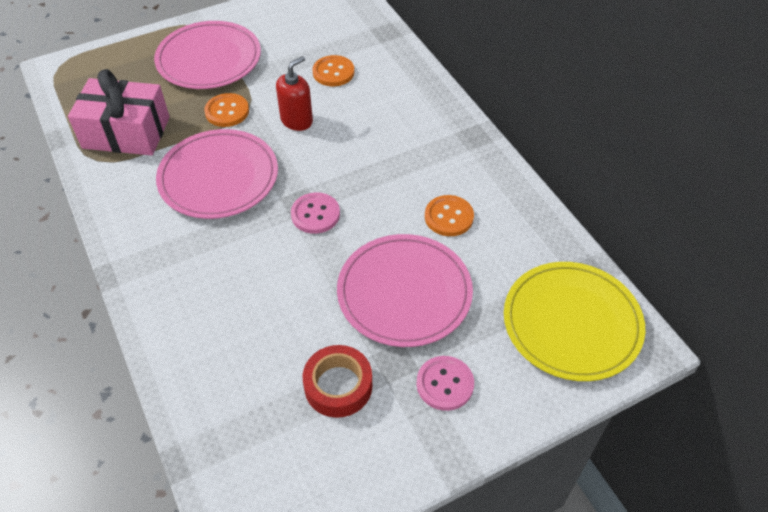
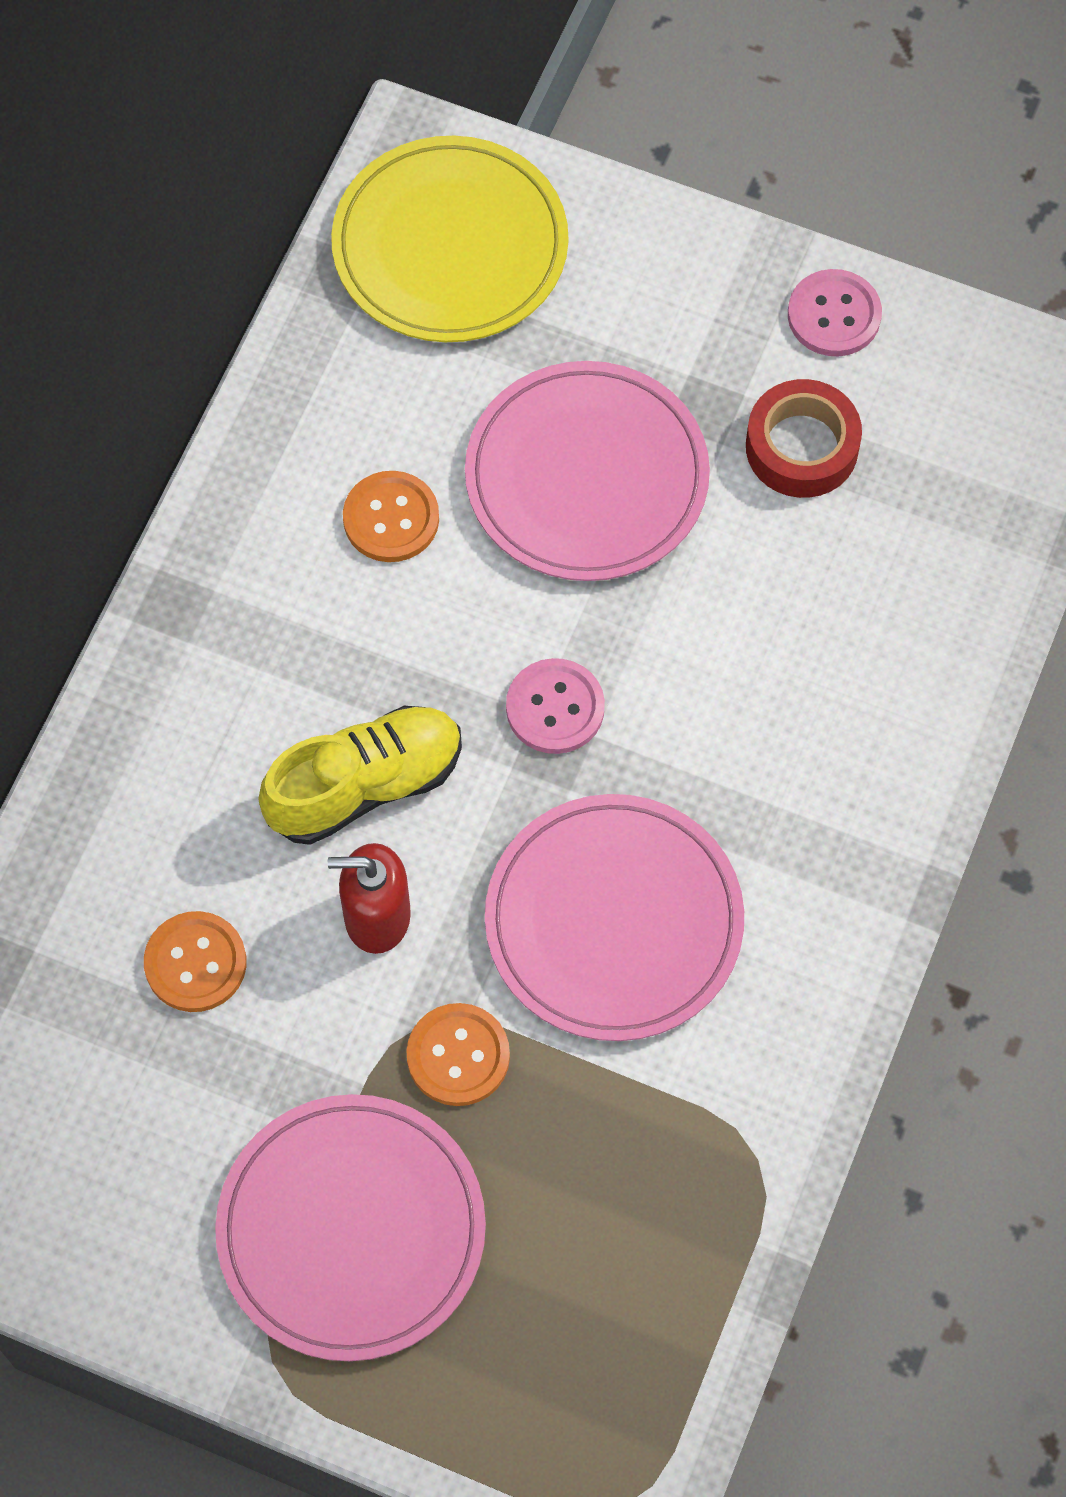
camera: 130 degrees left, 15 degrees up
pink gift [68,69,170,156] -> none
pink button [417,356,474,411] -> pink button moved to [788,269,882,356]
none -> yellow shoe [258,706,462,845]

